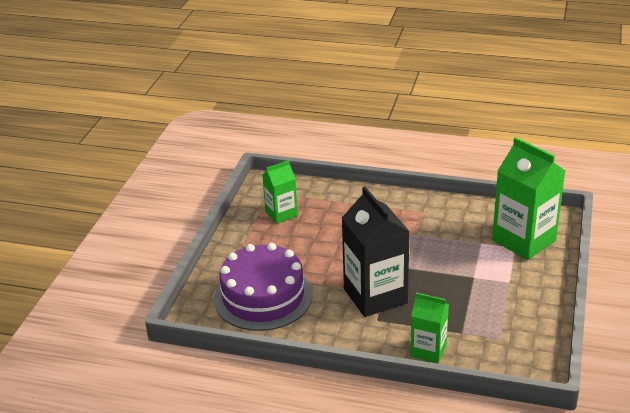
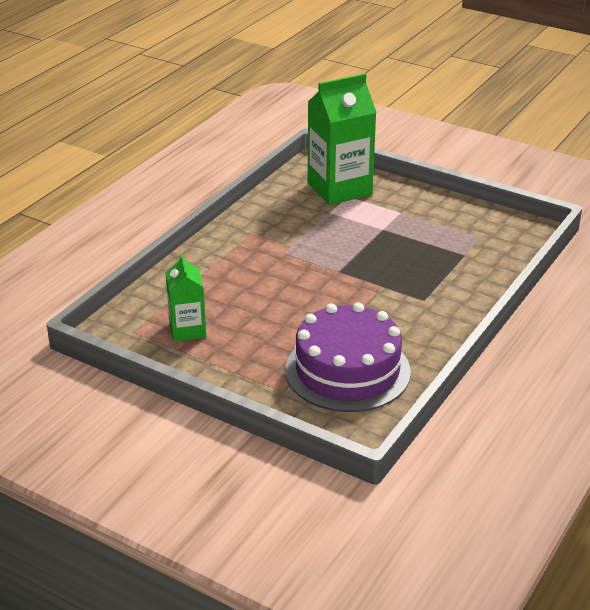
camera: 75 degrees left, 0 degrees up
black carton [342,186,410,317] -> none
green carton [410,293,449,363] -> none

